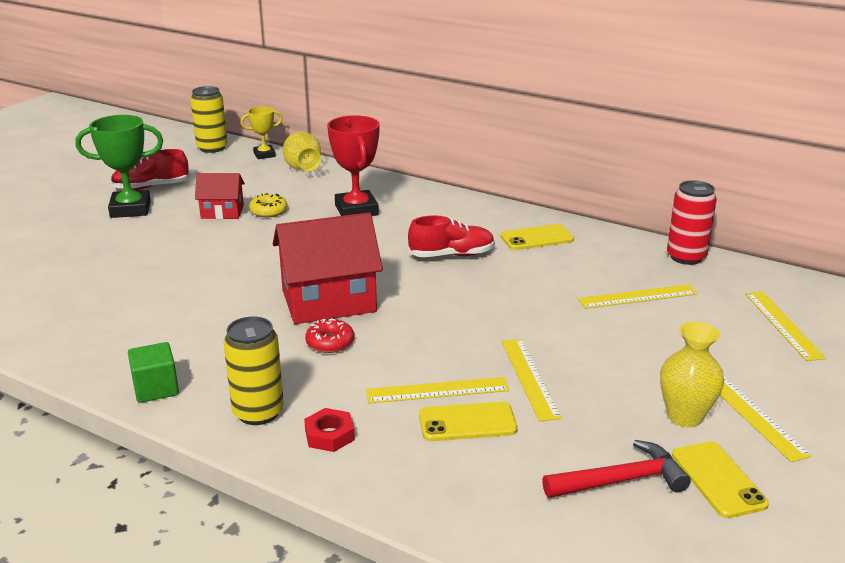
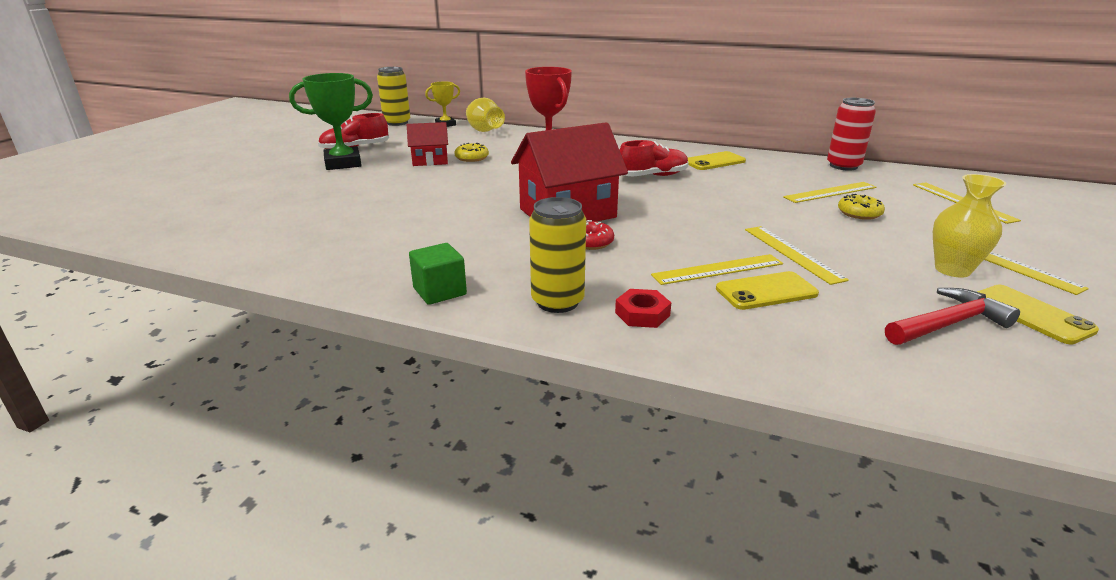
camera: 10 degrees left, 0 degrees up
none -> yellow donut [838,194,885,220]

